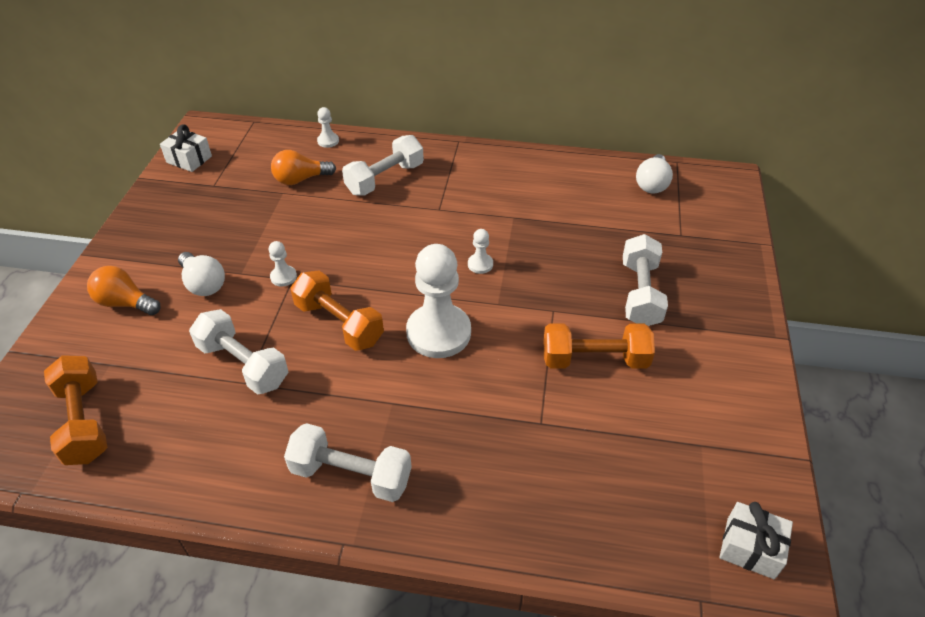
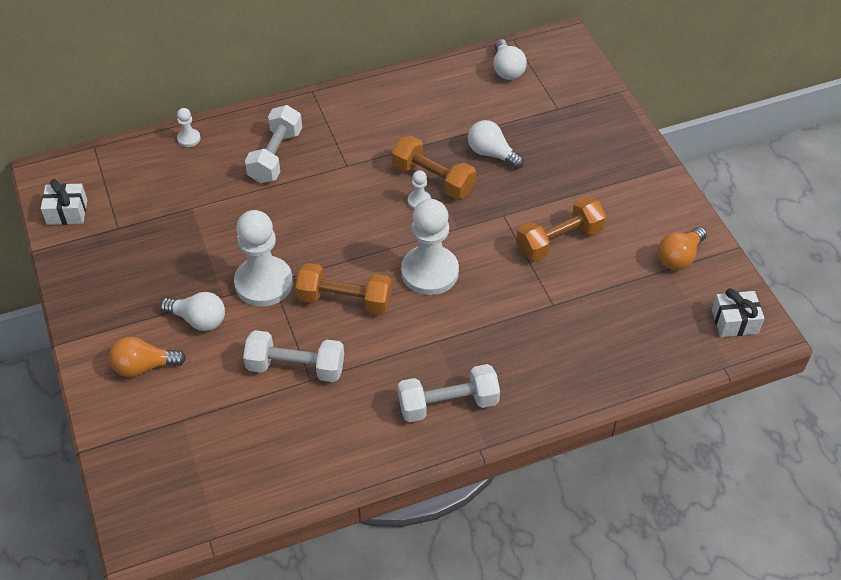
camera: 30 degrees left, 5 degrees up
orange dumbbell [44,355,107,465] -> orange dumbbell moved to [392,135,476,199]
white pawn [269,241,297,287] -> white pawn [234,210,293,306], size x2.31
orange light bulb [271,150,336,185] -> orange light bulb moved to [658,227,707,270]
white dumbbell [623,234,668,326] -> none
none -> white light bulb [468,120,524,169]

